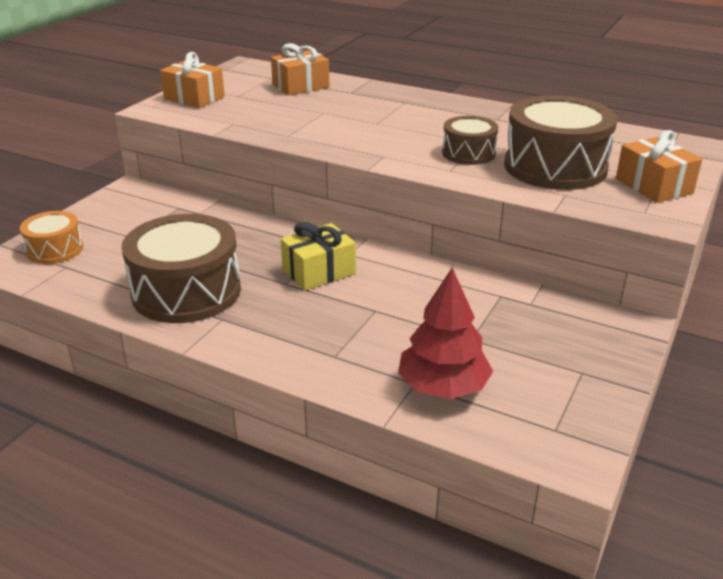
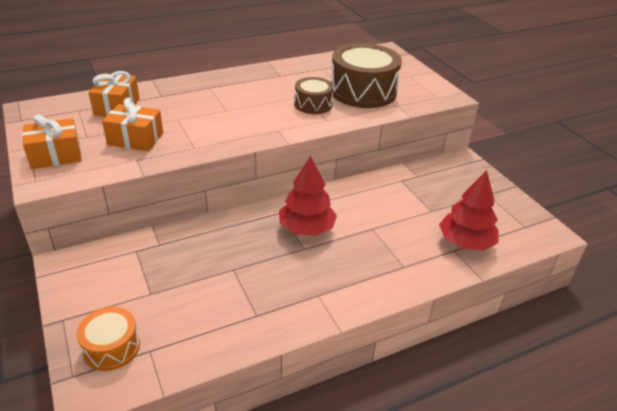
camera: 55 degrees left, 5 degrees up
brown drum [122,214,241,323] -> none
yellow gift [281,222,356,291] -> red tree [279,155,337,236]
orange gift [616,130,702,203] -> orange gift moved to [102,98,163,151]

